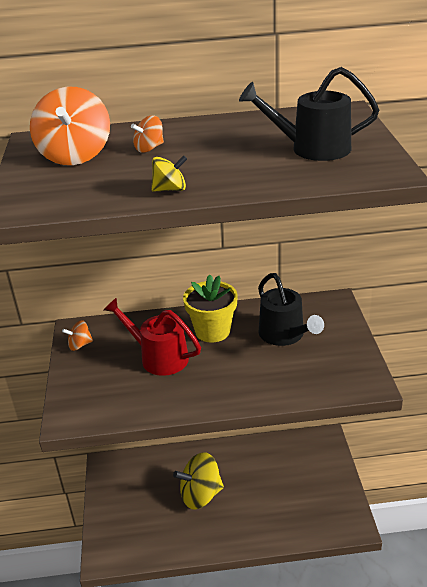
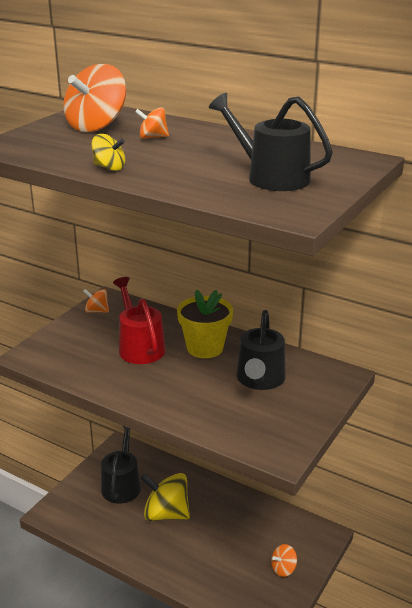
camera: 35 degrees right, 5 degrees down
none -> black watering can [101,426,141,504]
none -> orange spinning top [271,544,297,577]

